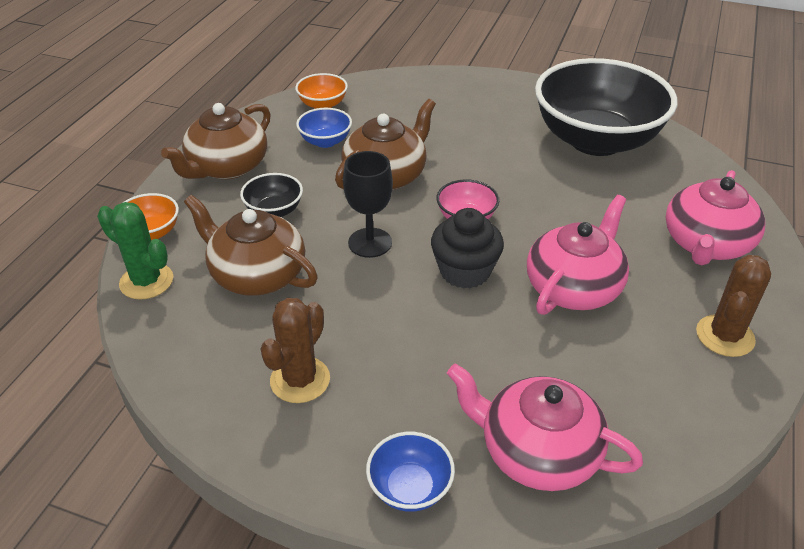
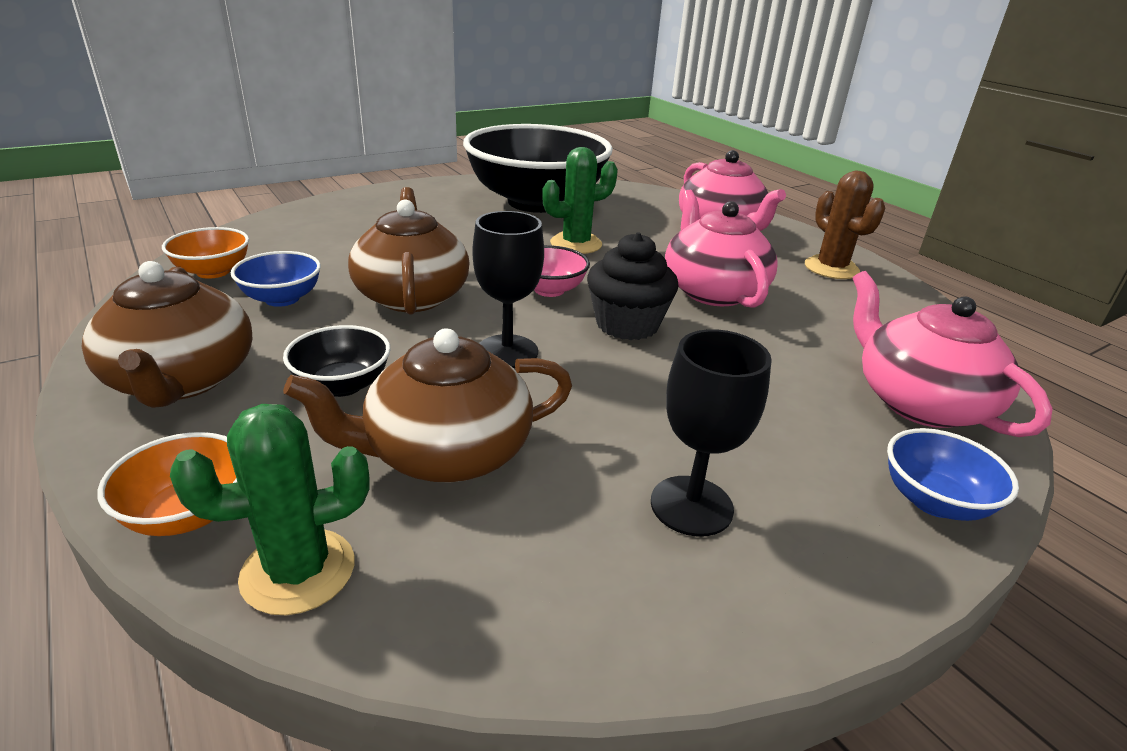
camera: 55 degrees left, 10 degrees down
brown cactus [261,298,330,403] -> black goblet [651,329,772,537]
pink teapot [447,363,643,491] -> pink teapot turned 90 degrees clockwise [853,271,1053,437]
none -> green cactus [542,147,618,254]

